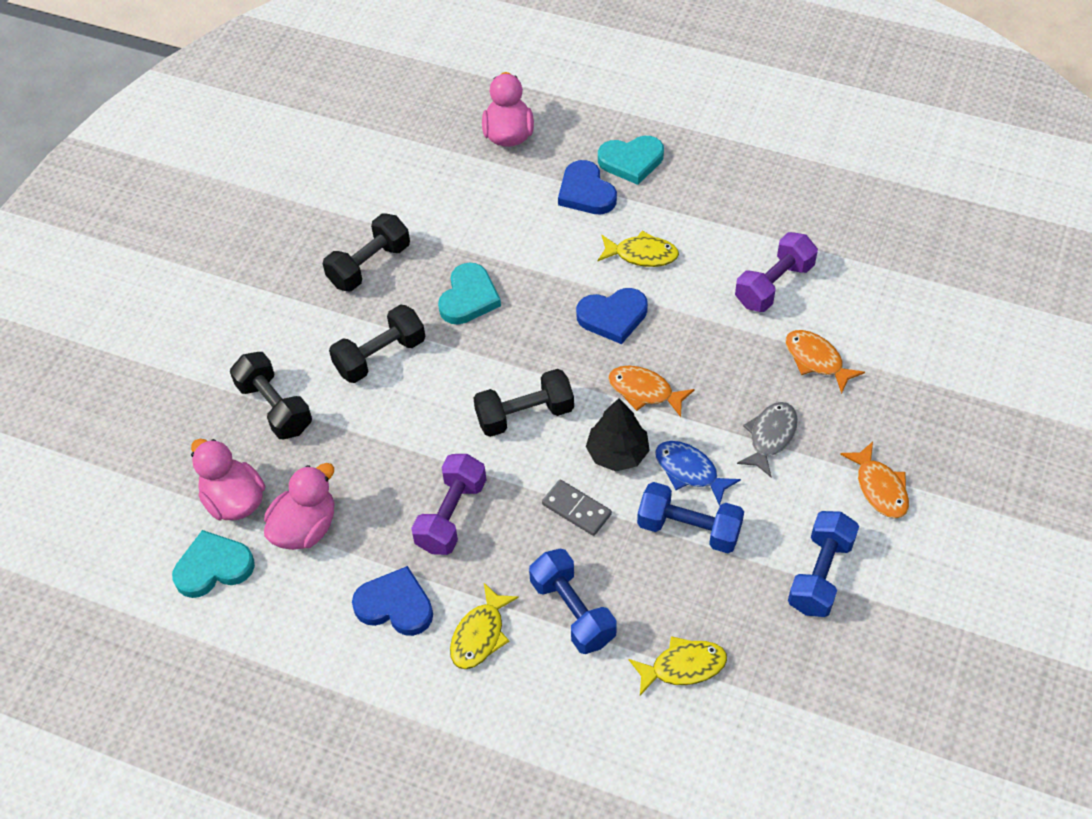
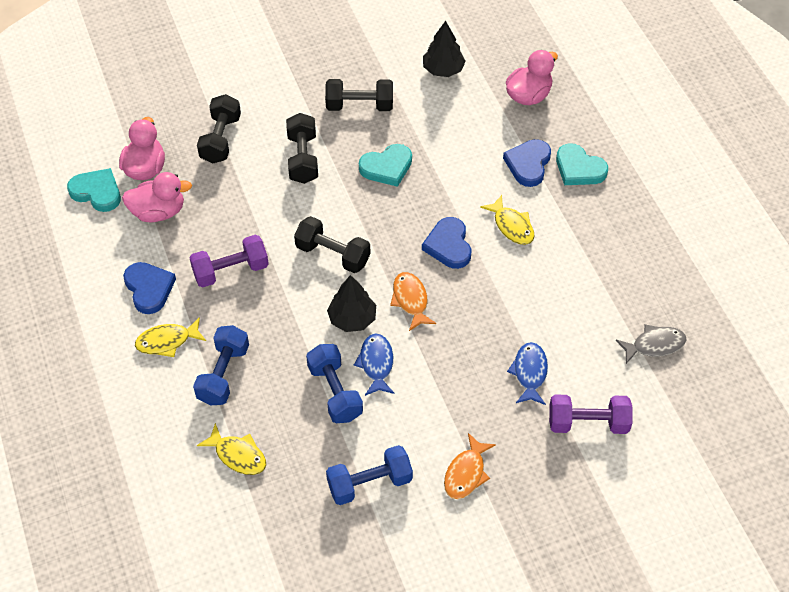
camera: 45 degrees right, 0 degrees up
black dumbbell [329,304,425,383] -> black dumbbell turned 75 degrees clockwise [286,113,318,184]
grey domino [542,480,612,536] -> none
blue heart [576,288,648,344] -> blue heart turned 45 degrees clockwise [422,217,471,269]
purple dumbbell [735,232,818,312] -> purple dumbbell moved to [549,395,633,434]
grey fish [737,402,798,477] -> grey fish moved to [616,324,687,364]
orange fish [786,330,865,394] -> blue fish [507,342,548,405]
none -> black tree [423,21,466,77]

